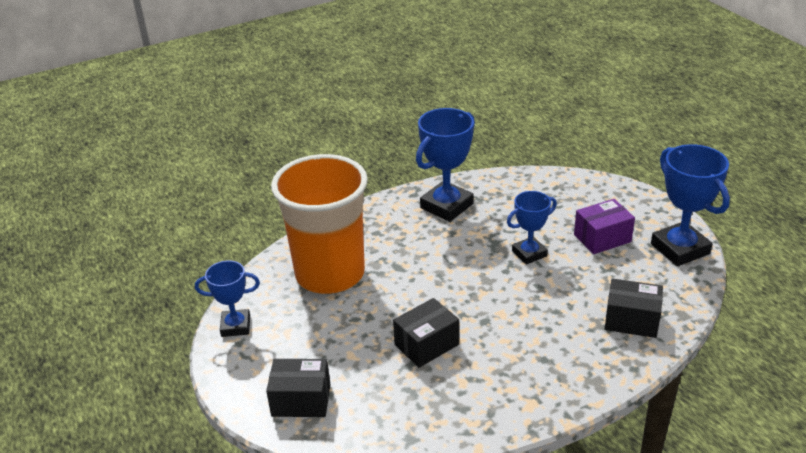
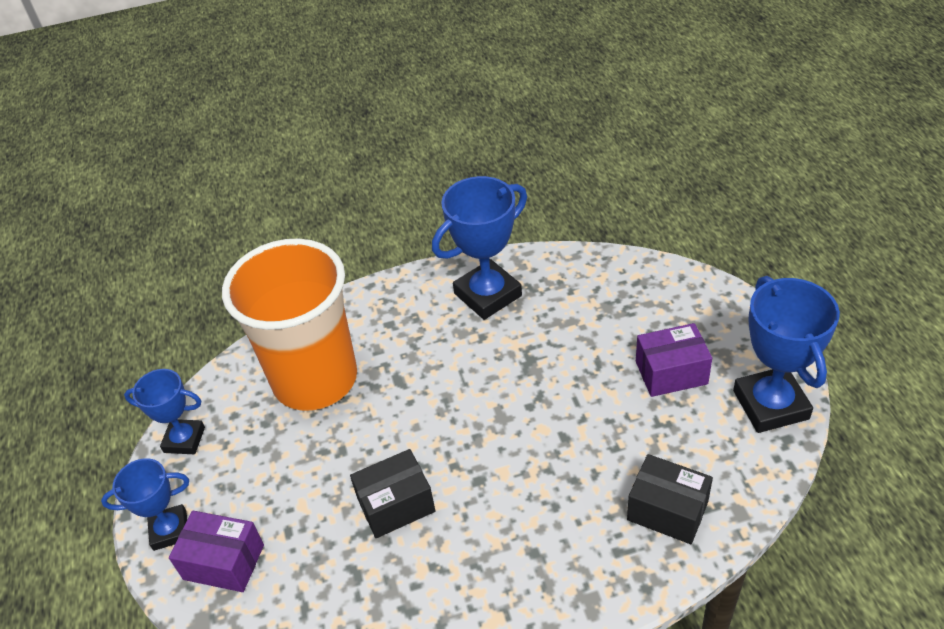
camera: 15 degrees right, 10 degrees up
black box [266,359,331,417] -> purple box [169,511,264,592]
blue trophy [507,191,557,265] -> blue trophy moved to [101,458,189,551]

